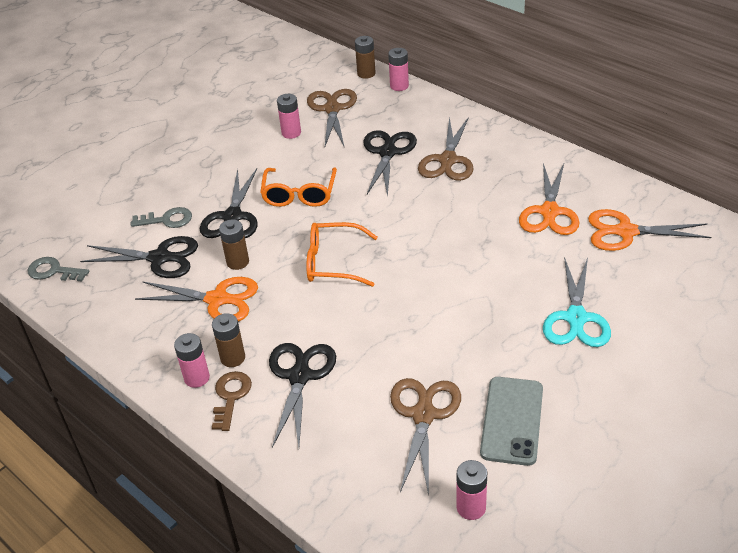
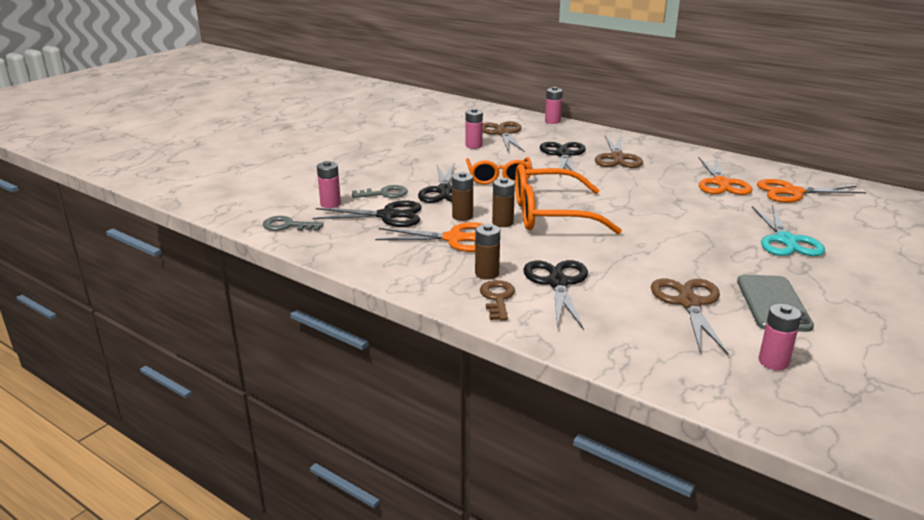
camera: 10 degrees left, 15 degrees down
pink battery [174,333,210,388] -> pink battery moved to [317,161,341,208]
orange glasses [306,222,378,287] -> orange glasses [515,164,622,234], size x1.54
brown battery [355,36,376,79] -> brown battery moved to [492,178,515,227]

